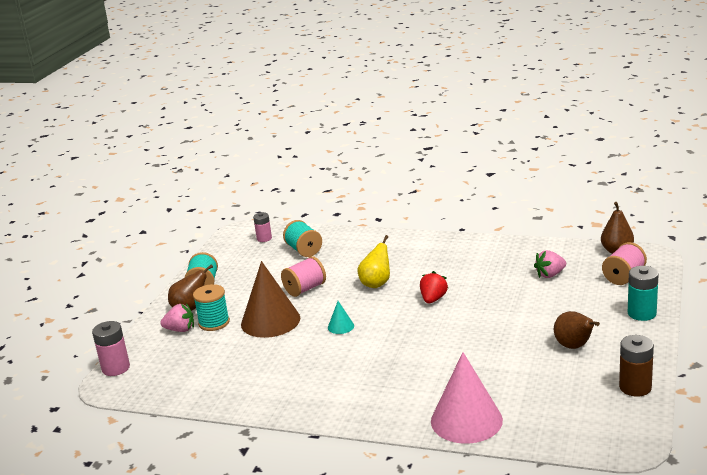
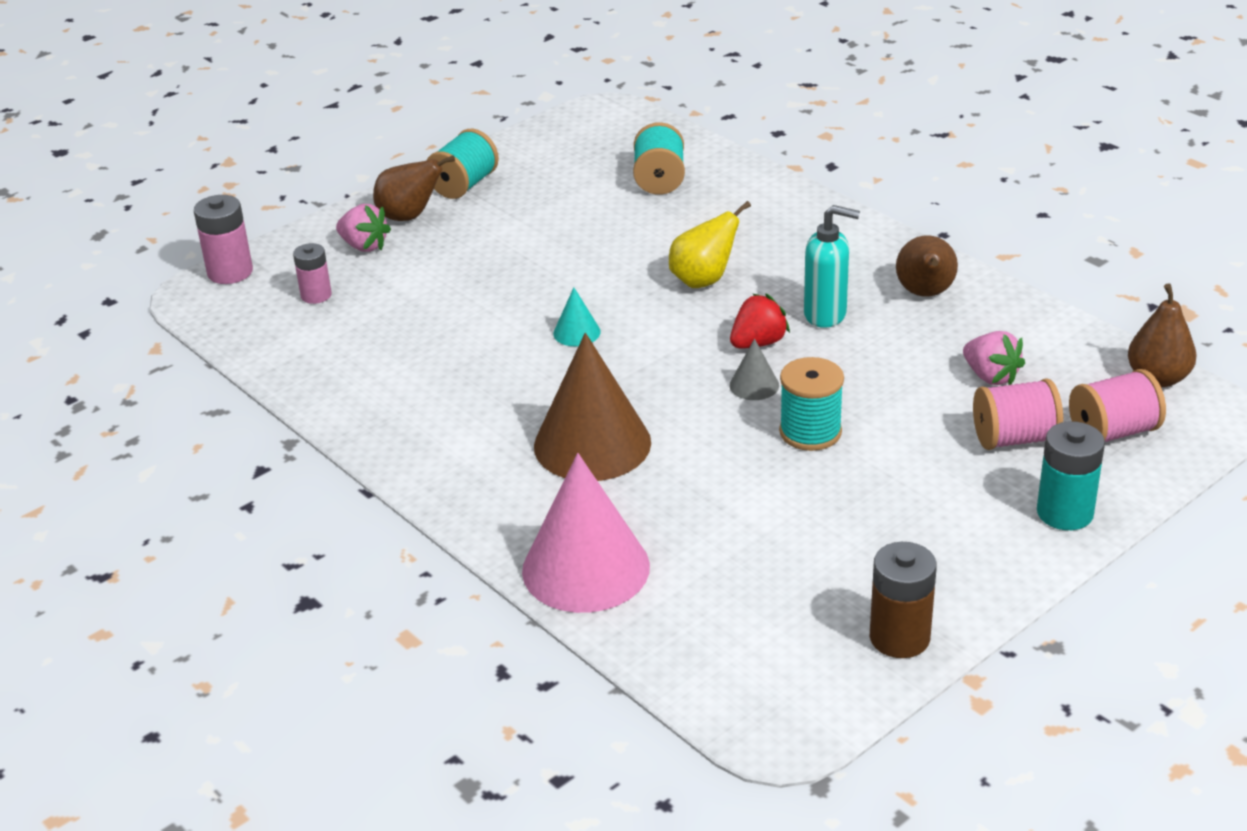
camera: 30 degrees right, 10 degrees up
turquoise spool [193,284,230,331] -> turquoise spool moved to [779,357,844,451]
brown cone [241,261,300,338] -> brown cone moved to [534,333,651,481]
pink battery [253,212,272,242] -> pink battery moved to [293,243,332,304]
pink spool [281,256,326,297] -> pink spool moved to [973,378,1063,450]
pink strawberry [534,250,566,278] -> pink strawberry turned 135 degrees counterclockwise [963,331,1025,385]
brown pear [554,311,600,349] -> brown pear moved to [896,235,958,297]
none -> grey cone [730,338,779,400]
none -> turquoise soap dispenser [804,205,860,328]

